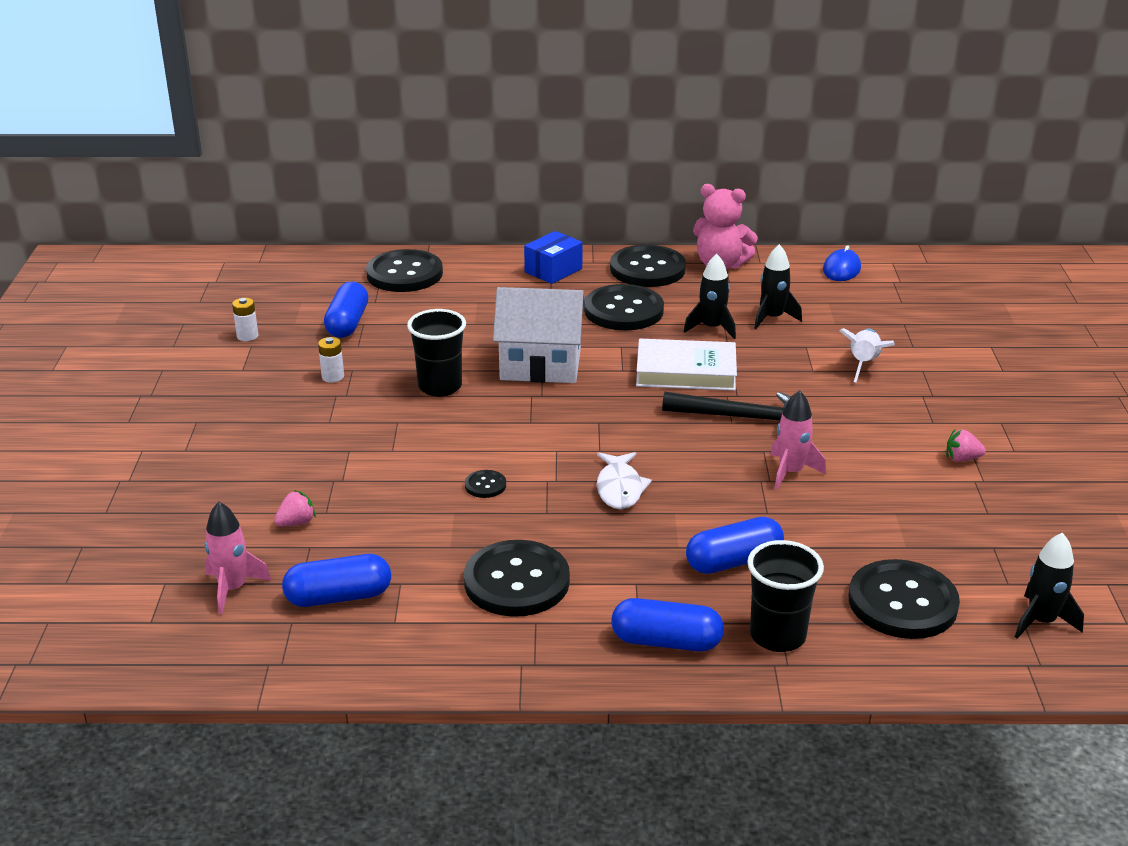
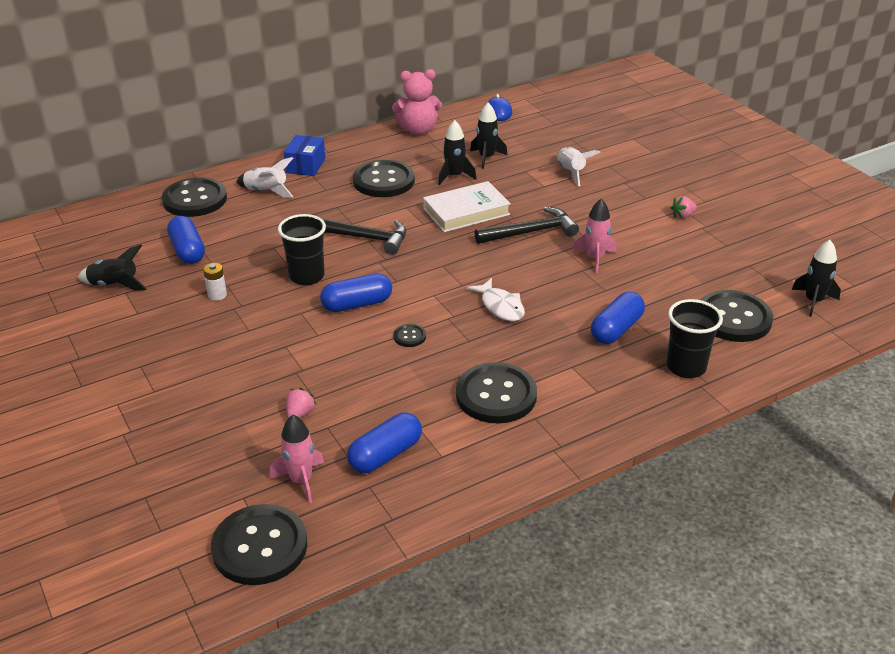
camera: 30 degrees left, 5 degrees up
white battery [232,298,258,341] -> black rocket [78,244,147,291]
white house [493,287,586,383] -> black hammer [321,218,406,255]
black button [610,245,686,287] -> black button moved to [211,504,308,585]
blue capsule [611,598,724,651] -> blue capsule moved to [320,273,392,312]
none -> white rocket [236,157,293,198]

